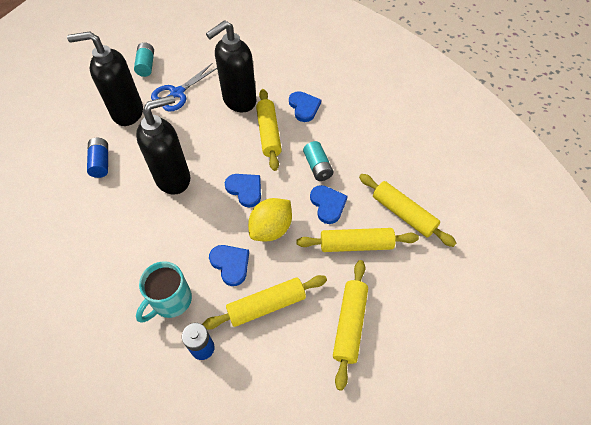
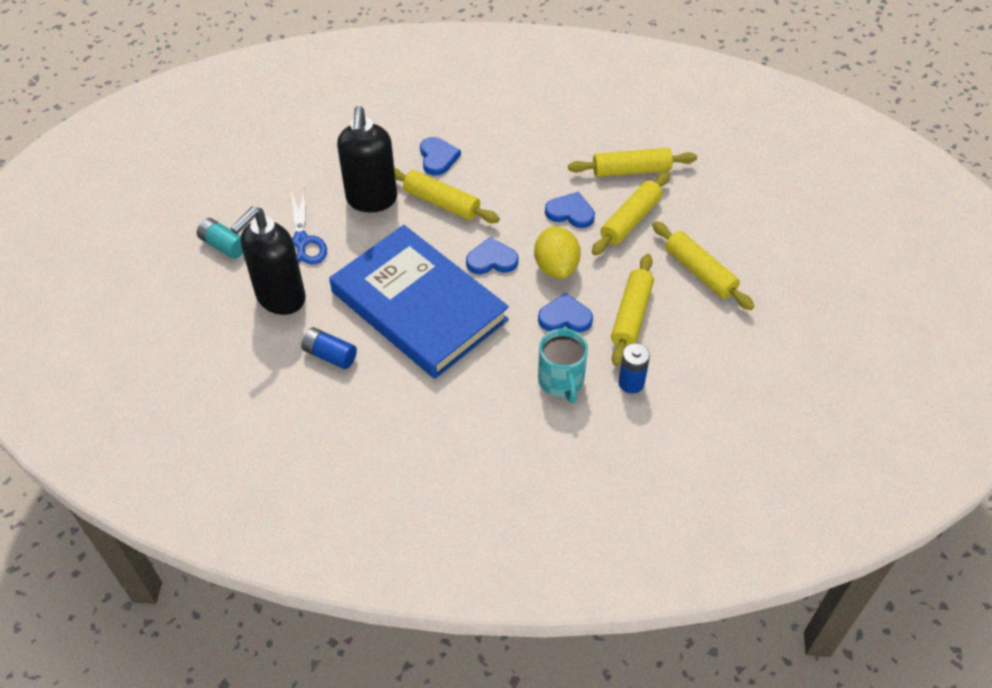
camera: 50 degrees left, 5 degrees down
black soap dispenser [136,95,190,195] -> blue book [329,225,509,379]
blue heart [289,91,321,122] -> blue heart turned 60 degrees clockwise [420,137,461,175]
turquoise battery [303,141,334,181] -> none

